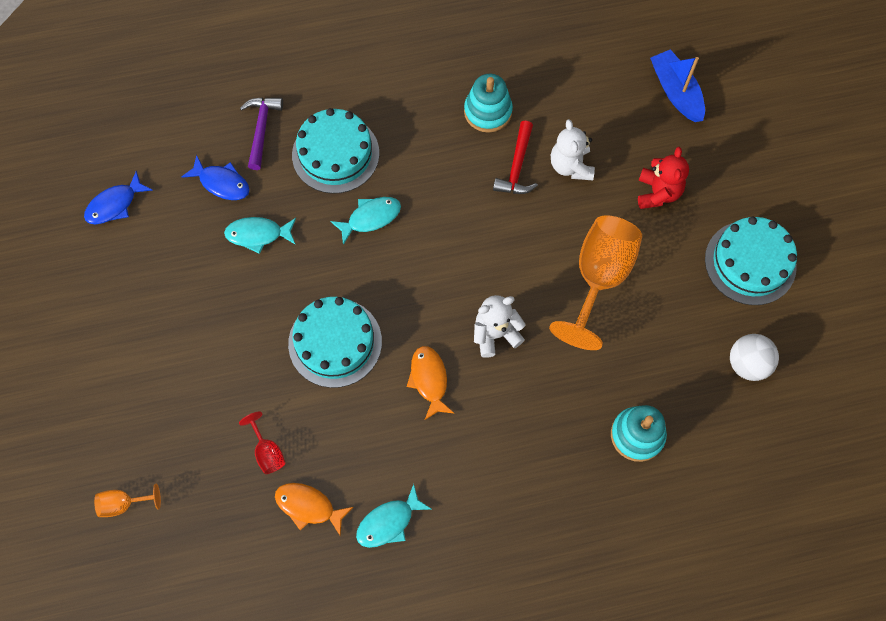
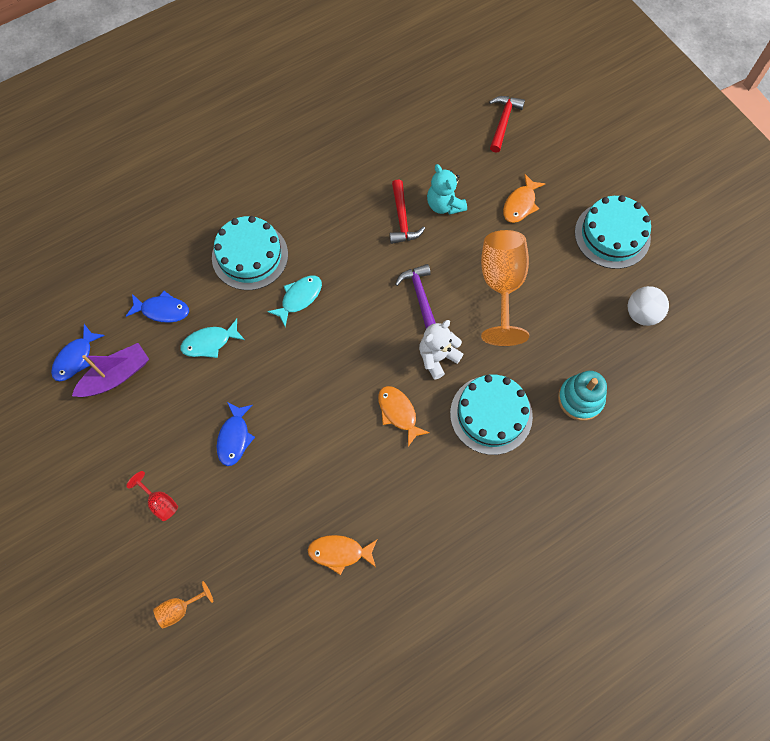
camera: 20 degrees left, 0 degrees up
red goblet [239,412,286,474] -> red goblet moved to [126,471,178,521]
purple hammer [240,98,283,170] -> purple hammer moved to [395,264,436,329]
turquoise cake [288,297,382,388] -> turquoise cake moved to [450,375,533,455]
turquoise fish [356,484,431,548] -> none
turquoise stacking toy [464,74,513,133] -> none
white teddy bear [551,119,595,180] -> turquoise teddy bear [427,164,467,215]
red teddy bear [638,147,689,209] -> orange fish [503,174,545,223]
blue boat [650,49,705,122] -> red hammer [489,96,525,152]
none -> purple boat [72,343,149,397]
none -> blue fish [217,402,255,466]

